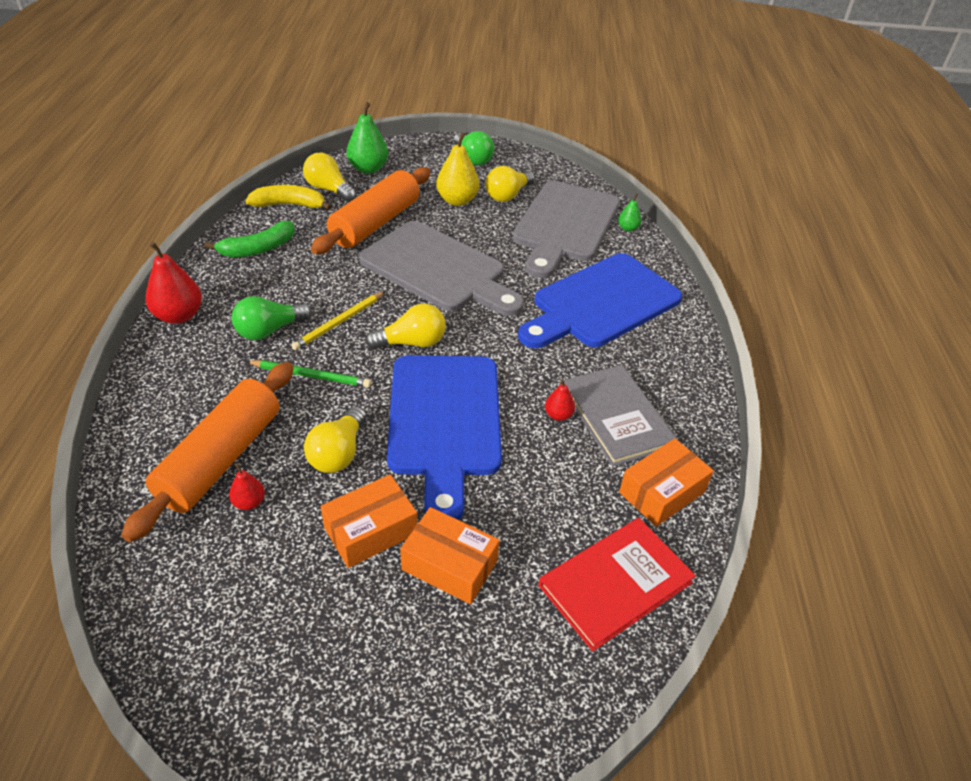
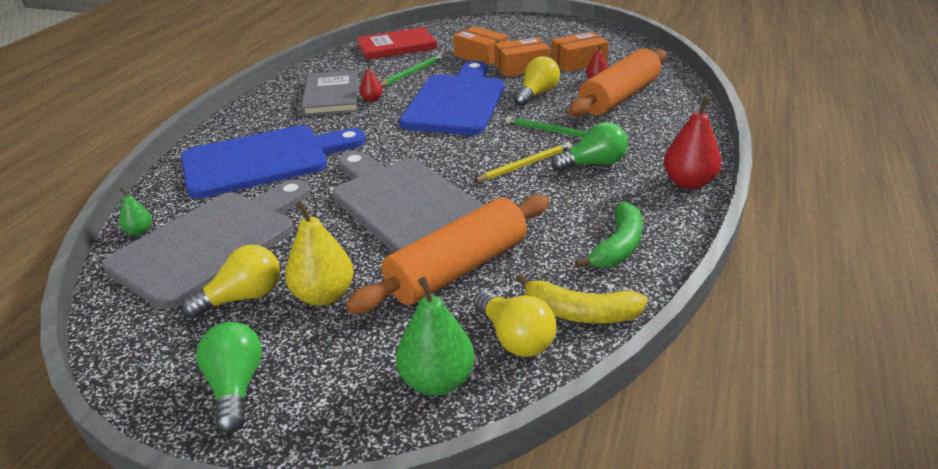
camera: 160 degrees left, 10 degrees down
green banana [204,221,295,257] -> green banana turned 135 degrees clockwise [574,202,643,268]
yellow light bulb [365,304,446,349] -> none
orange box [619,438,714,527] -> orange box moved to [551,32,609,72]
none -> green pencil [380,54,442,86]

